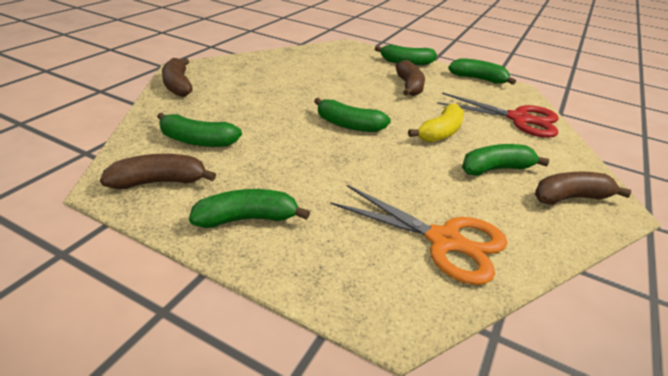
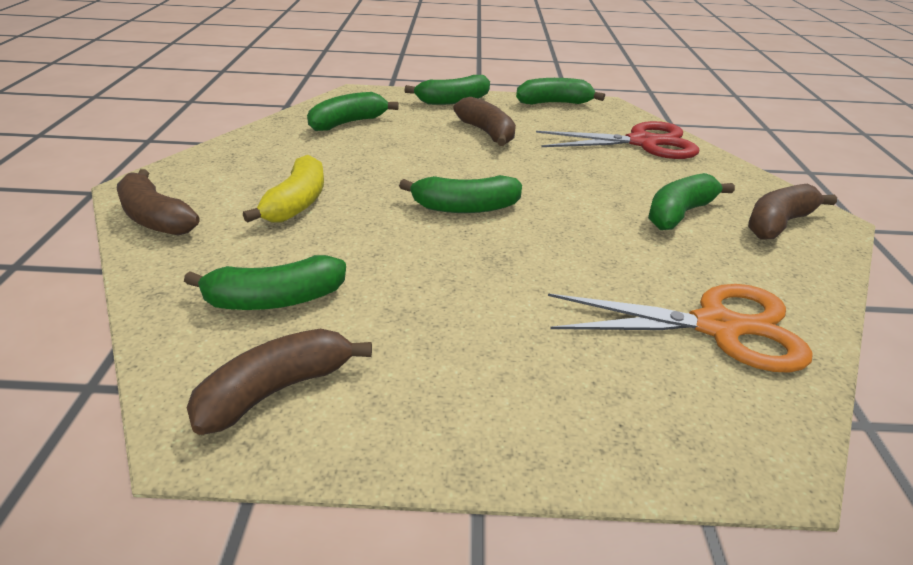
camera: 25 degrees left, 0 degrees up
green banana [189,189,310,228] -> green banana moved to [307,92,398,131]
yellow banana [408,104,464,143] -> yellow banana moved to [243,155,324,223]

